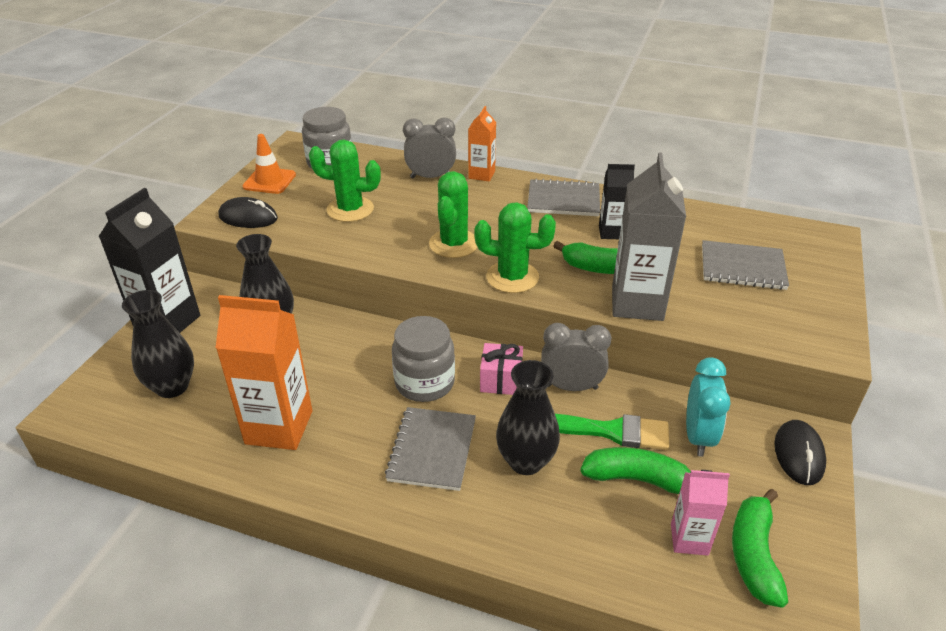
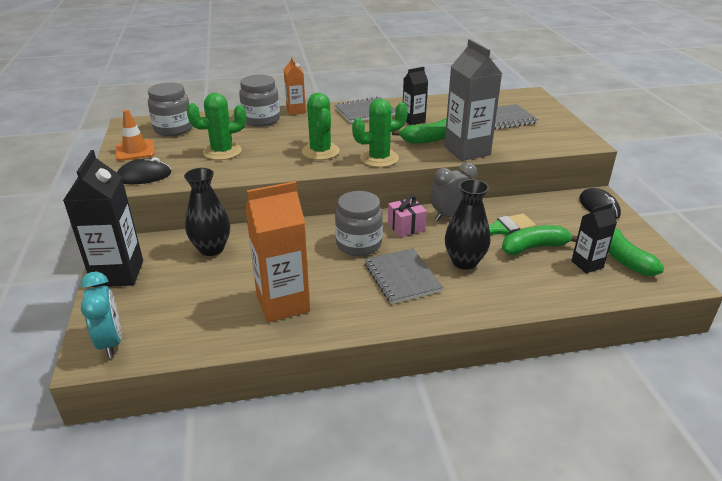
camera: 30 degrees left, 5 degrees down
black vase [122,290,194,398] -> none
grey clock [403,117,456,178] -> grey jar [239,75,280,127]
pink carton [671,470,730,556] -> black carton [571,203,617,273]
turquoise clock [686,358,731,457] -> turquoise clock moved to [81,272,121,358]

